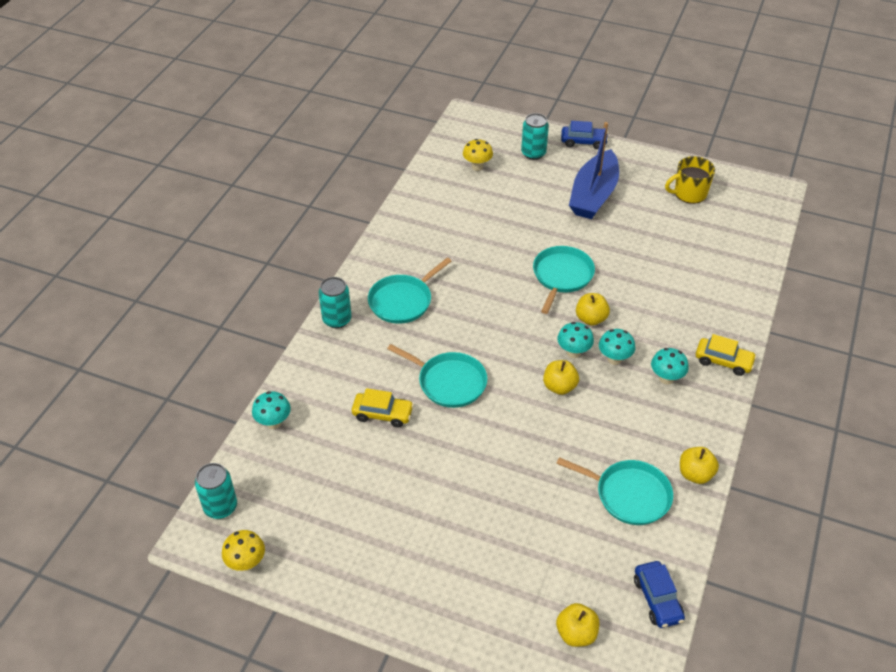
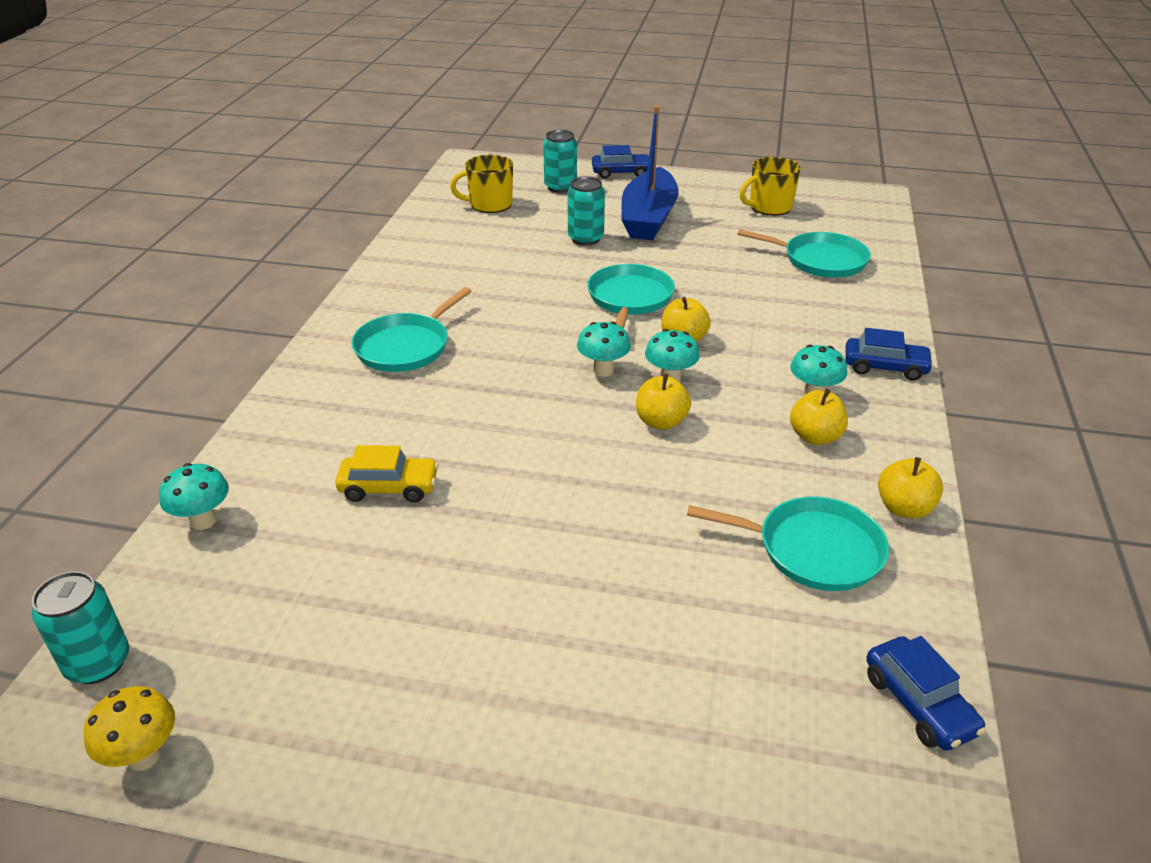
camera: 10 degrees left, 10 degrees down
turquoise can [319,277,352,328] -> turquoise can moved to [567,176,605,246]
turquoise pan [387,344,488,408] -> turquoise pan moved to [737,229,871,278]
yellow mushroom [463,139,493,171] -> yellow mug [450,154,513,213]
yellow apple [556,603,599,647] -> yellow apple moved to [790,389,848,445]
turquoise mushroom [599,329,635,365] -> turquoise mushroom moved to [577,322,631,377]
yellow car [696,334,757,376] -> blue car [845,328,934,381]

